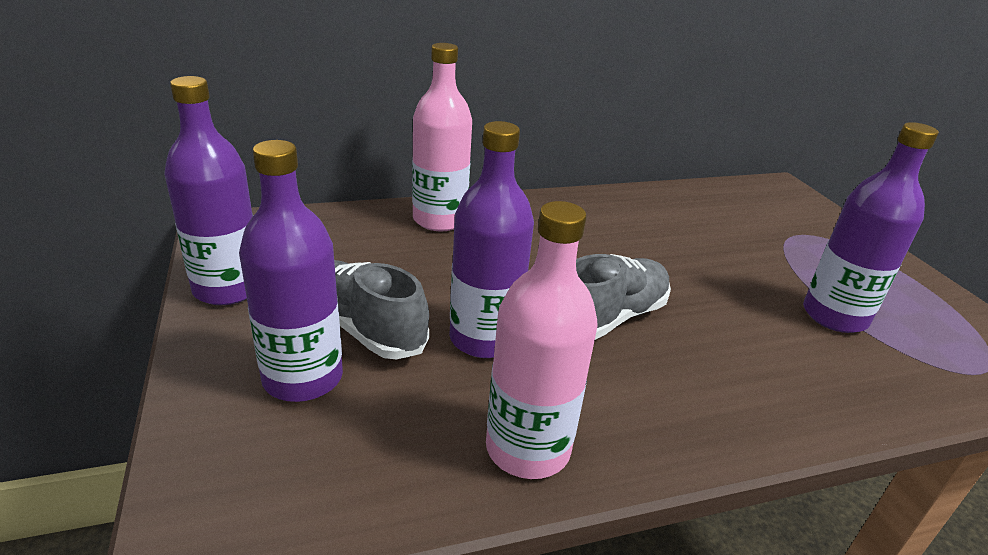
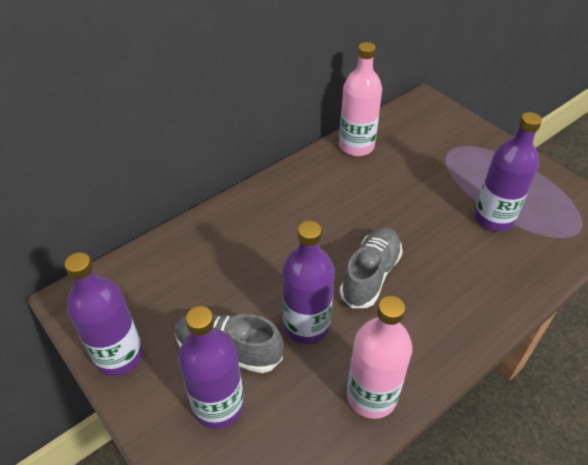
camera: 20 degrees left, 15 degrees up
pink bottle [412,43,472,231] -> pink bottle moved to [339,42,382,156]

